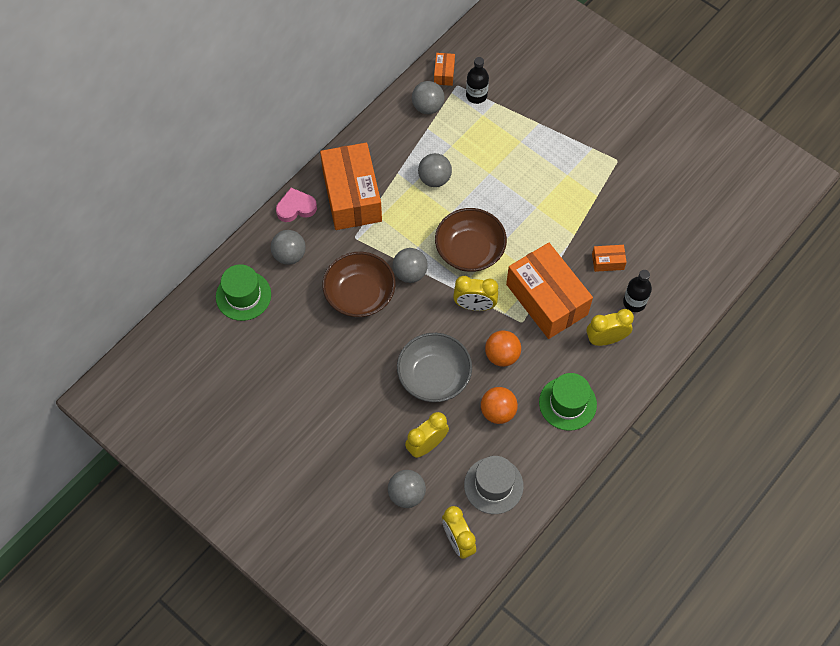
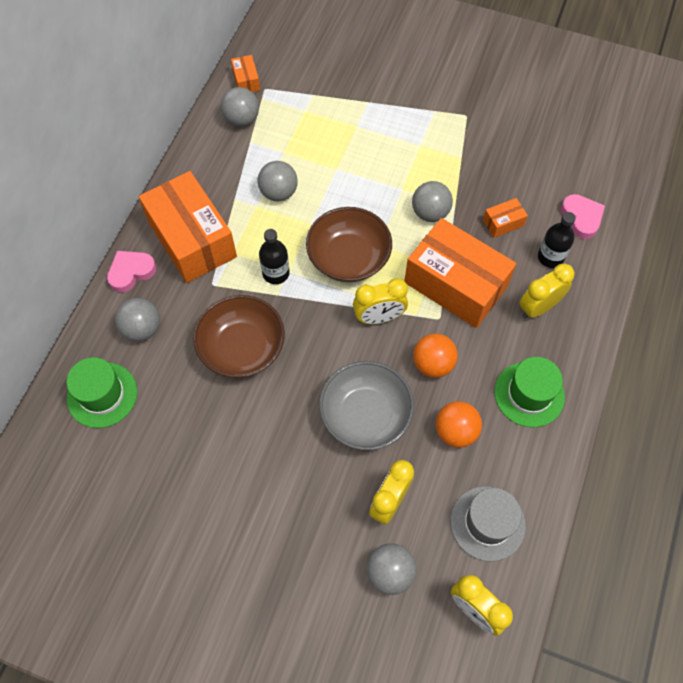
camera: 20 degrees left, 0 degrees up
grey ball [393,248,428,283] -> grey ball moved to [412,181,453,222]
black bottle [466,57,489,104] -> black bottle moved to [259,229,290,284]
none -> pink heart [561,194,605,239]

